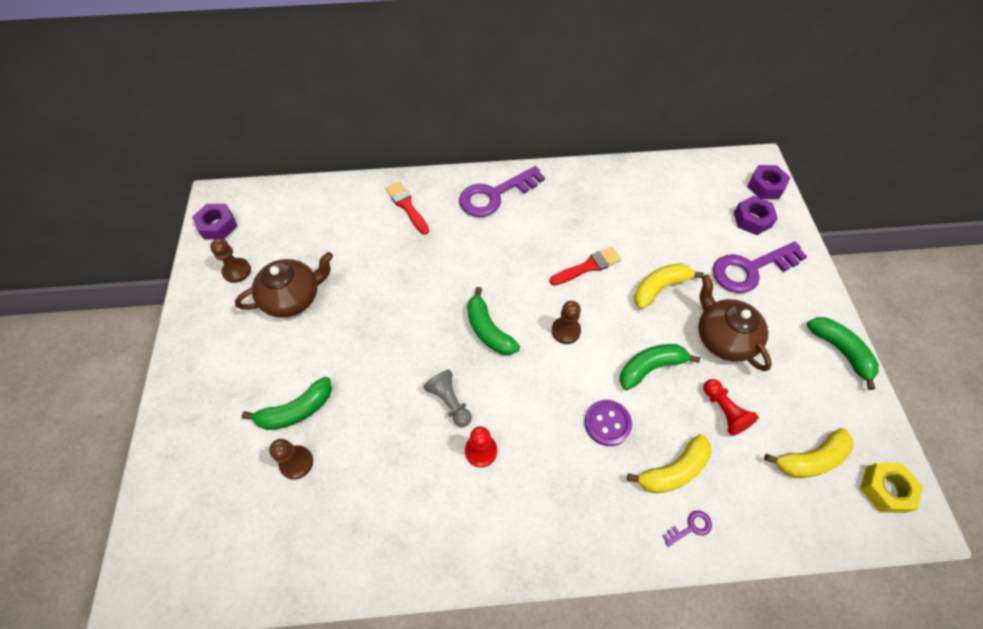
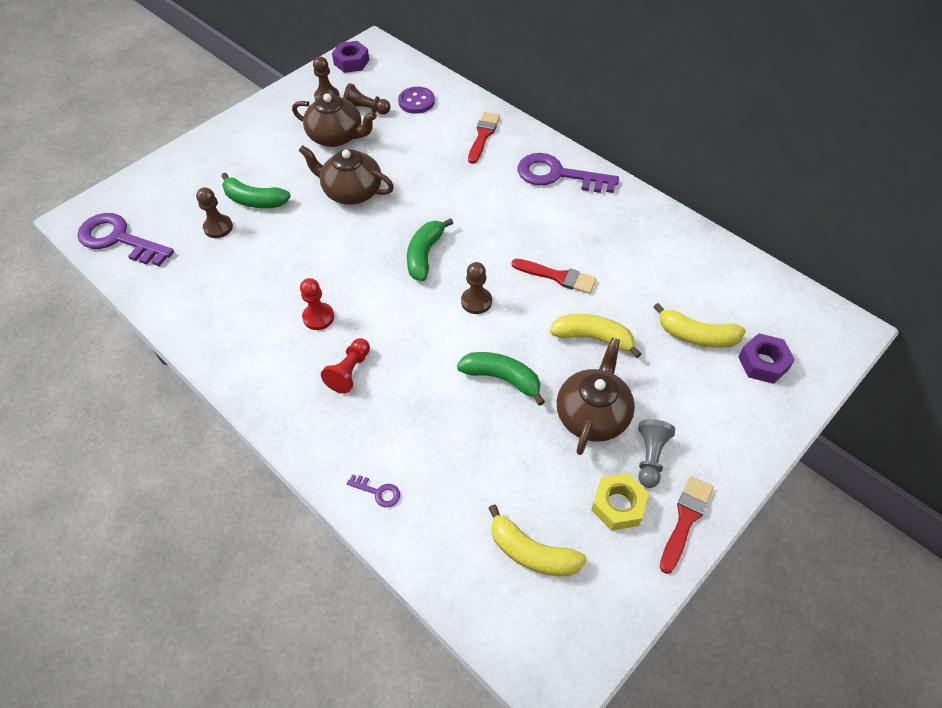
camera: 50 degrees right, 5 degrees down
grey pawn [424,370,472,427] -> grey pawn moved to [638,419,675,488]
purple button [585,400,632,446] -> purple button moved to [398,87,435,114]
yellow banana [627,434,712,493] -> yellow banana moved to [654,303,746,348]
red pawn [703,379,759,436] -> red pawn moved to [321,338,370,394]
purple key [713,241,807,293] -> purple key moved to [78,213,174,266]
purple nut [747,165,790,199] -> none
green banana [807,317,879,390] -> red brush [660,476,713,574]
yellow nut [860,463,923,513] -> yellow nut moved to [591,473,649,531]
none -> brown teapot [299,145,394,205]
none -> brown pawn [343,83,391,114]

